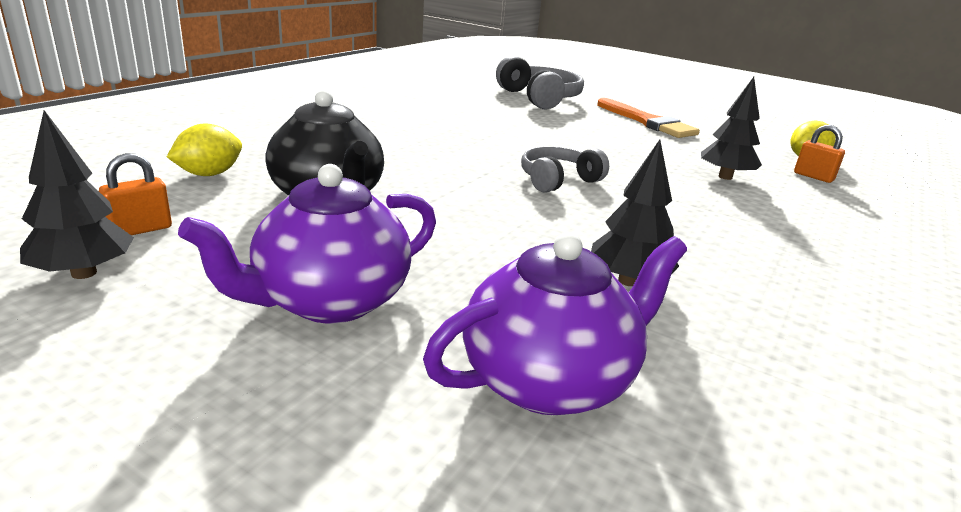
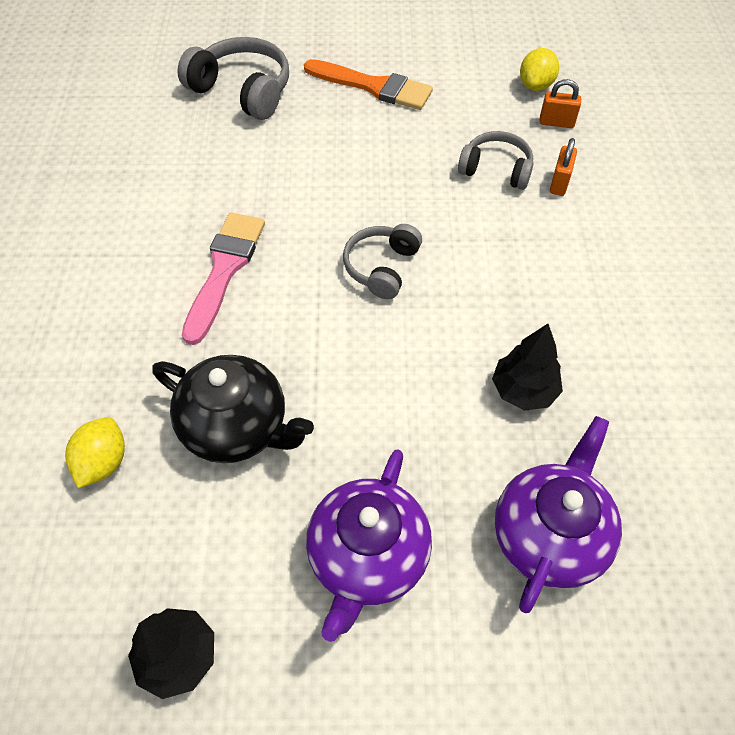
camera: 30 degrees left, 30 degrees up
orange padlock [99,153,172,235] -> orange padlock moved to [550,138,577,196]
black tree [701,77,762,180] -> grey headphones [458,131,533,190]
none -> pink brush [182,213,265,345]

